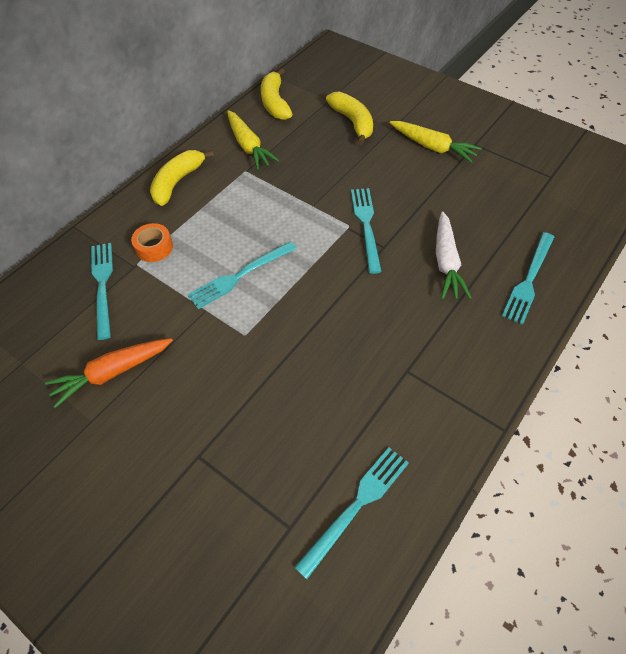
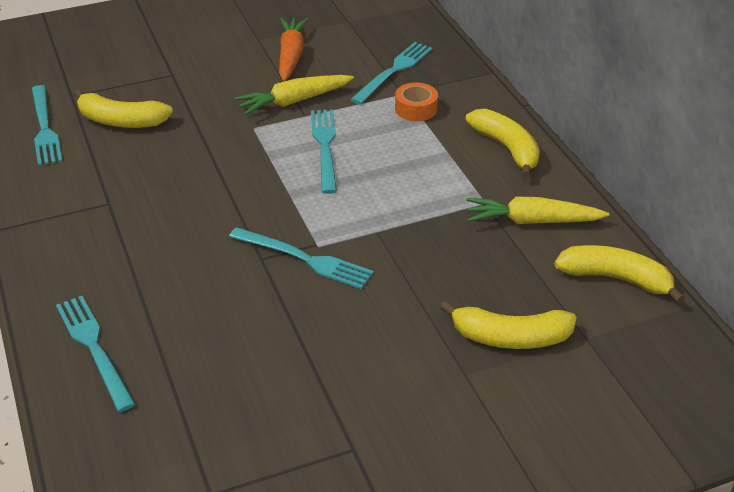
camera: 120 degrees right, 15 degrees down
turquoise fork [91,243,113,340] -> turquoise fork turned 75 degrees counterclockwise [350,42,432,105]
yellow carrot [389,121,482,163] -> yellow carrot moved to [234,75,354,115]
white carrot [436,211,472,299] -> none
none -> yellow banana [74,89,173,128]

